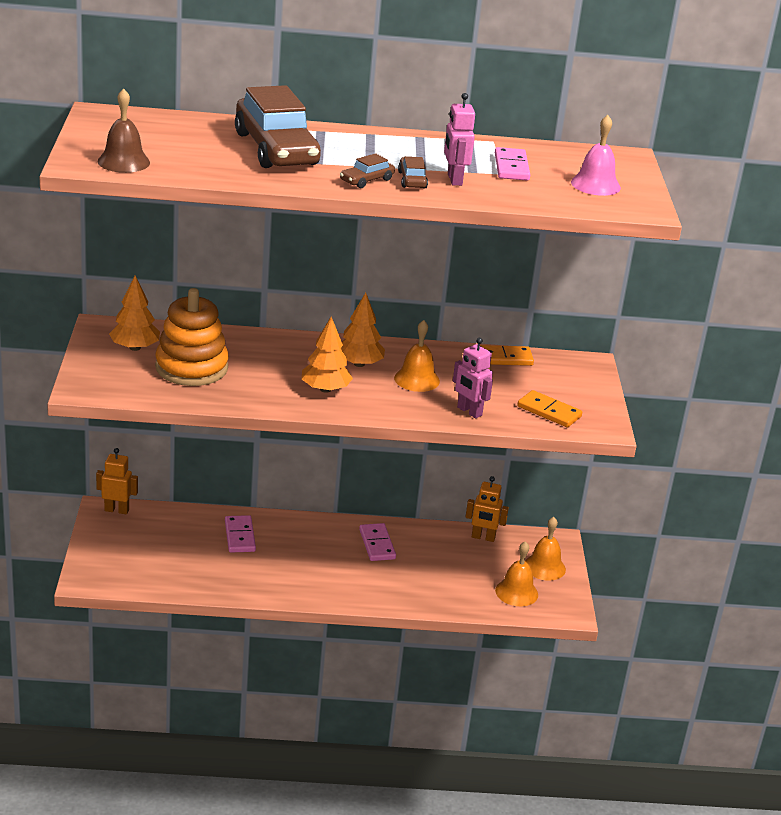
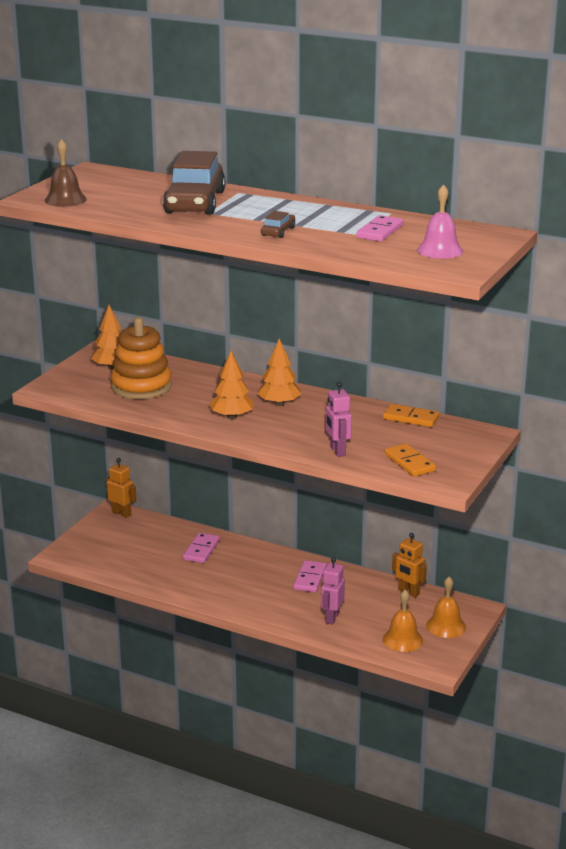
camera: 30 degrees right, 5 degrees down
brown car [340,153,395,188] -> none
orange bell [394,320,440,392] -> none
pink robot [444,93,475,186] -> pink robot moved to [321,557,345,625]

